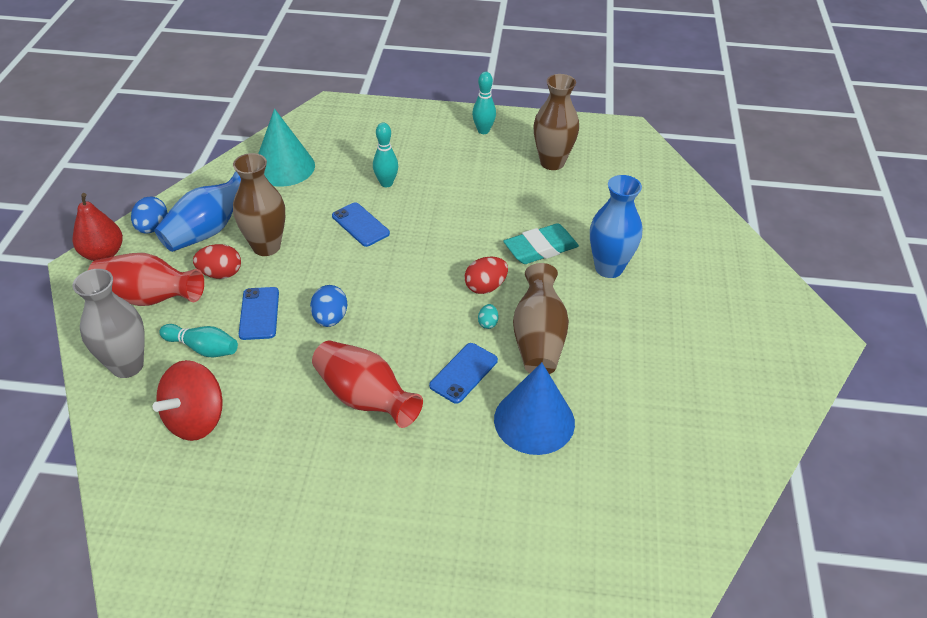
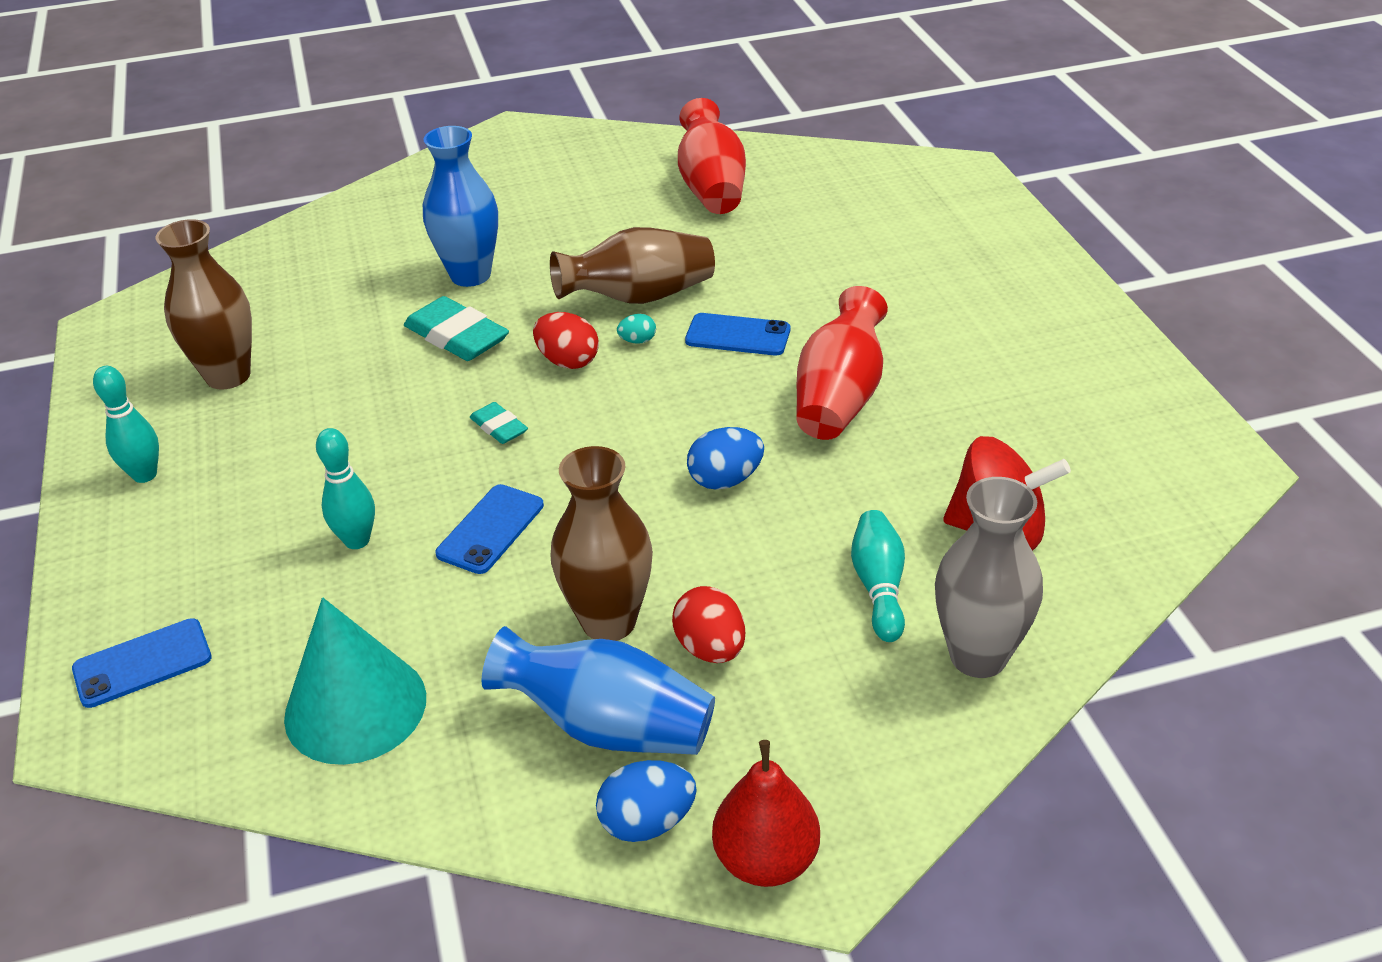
camera: 110 degrees left, 5 degrees down
red vase [88,253,204,306] -> red vase moved to [678,98,746,214]
blue phone [239,287,279,340] -> blue phone moved to [72,618,212,708]
blue cone [494,362,575,455] -> none
none -> turquoise eraser [470,402,528,444]

